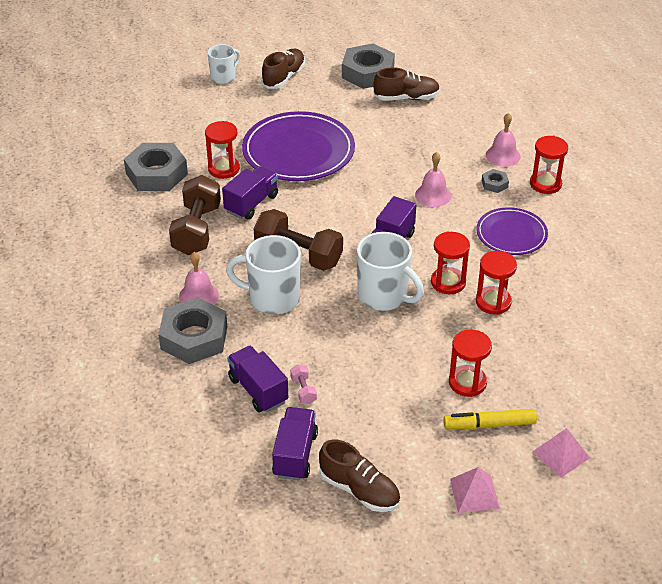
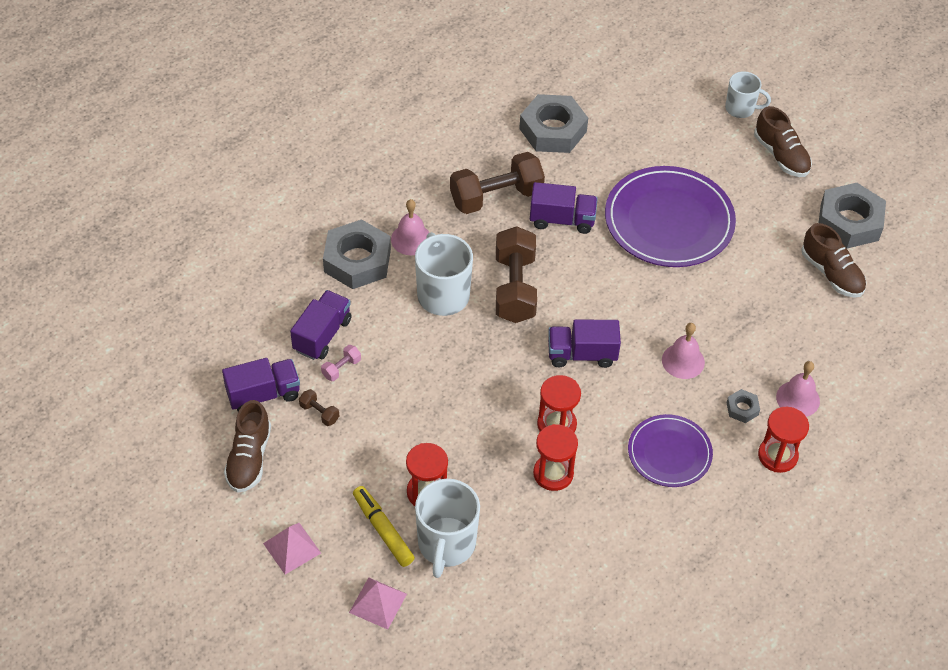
camera: 60 degrees right, 10 degrees up
red hourglass [205,121,240,179] -> none
brown shoe [261,49,305,89] -> brown shoe turned 60 degrees clockwise [754,106,812,177]
white mug [357,232,424,311] -> white mug moved to [415,479,480,578]
none -> brown dumbbell [299,389,339,426]

